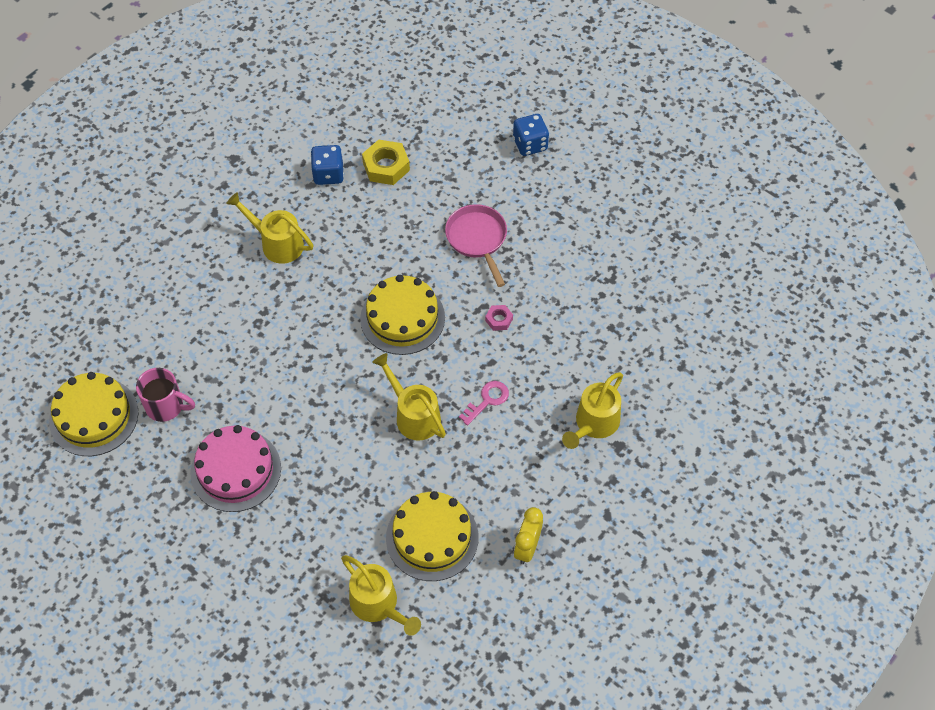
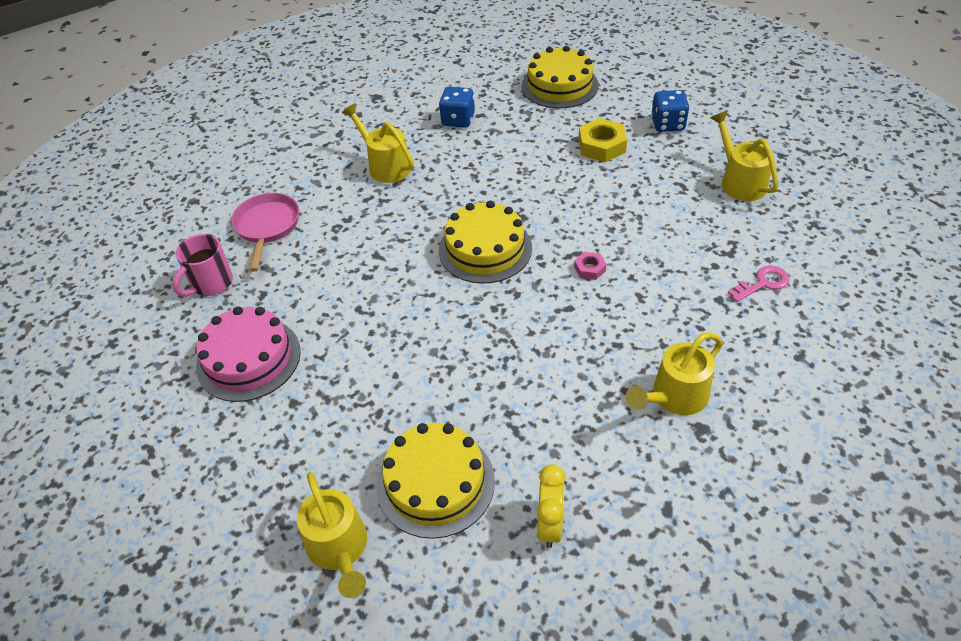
camera: 20 degrees right, 10 degrees down
yellow cake [49,372,138,456] -> yellow cake moved to [522,46,599,108]
pink mug [136,368,195,422] -> pink mug turned 90 degrees clockwise [173,234,233,297]
yellow nut [362,140,410,185] -> yellow nut moved to [579,118,627,162]
yellow watering can [372,353,446,441] -> yellow watering can moved to [711,111,779,201]
pink pan [445,204,507,287] -> pink pan moved to [231,193,299,272]
pink key [459,381,509,426] -> pink key moved to [728,266,789,302]
yellow clock [514,507,543,564] -> yellow clock turned 150 degrees clockwise [537,464,566,548]

